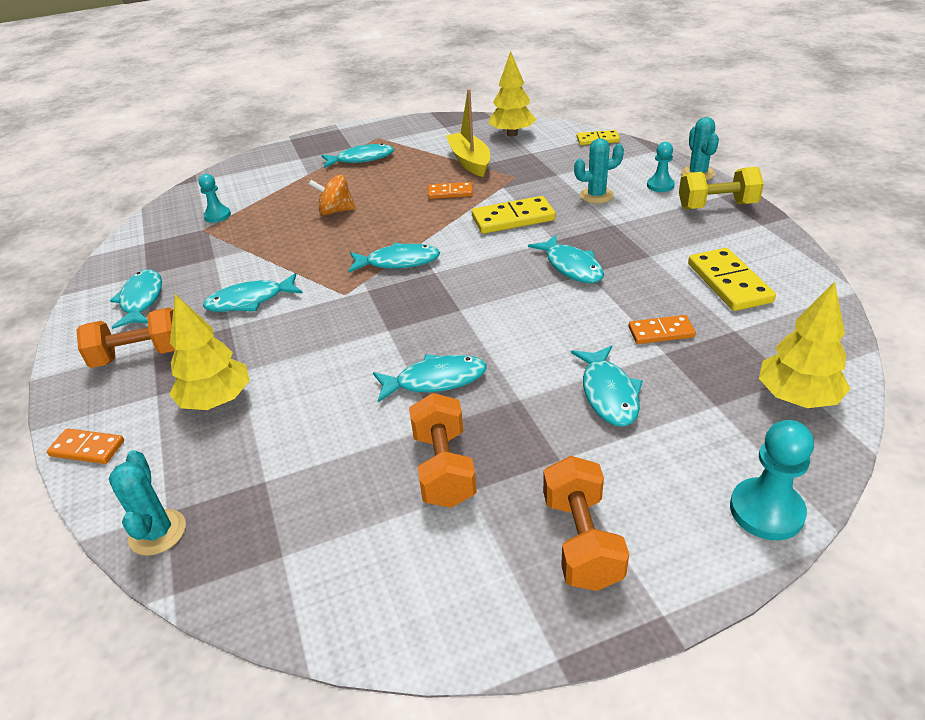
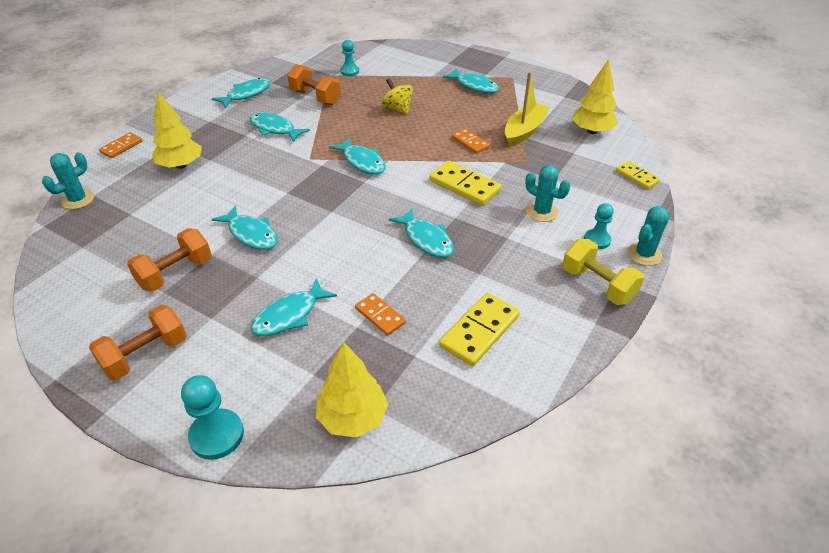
camera: 50 degrees right, 5 degrees up
orange domino [47,428,124,464] -> orange domino turned 60 degrees clockwise [99,132,142,158]
orange dumbbell [76,307,175,368] -> orange dumbbell moved to [287,64,341,105]
orange spinning top [309,175,356,215] -> yellow spinning top [382,78,413,115]
turquoise fish [528,235,604,283] -> turquoise fish turned 60 degrees counterclockwise [389,208,454,258]

